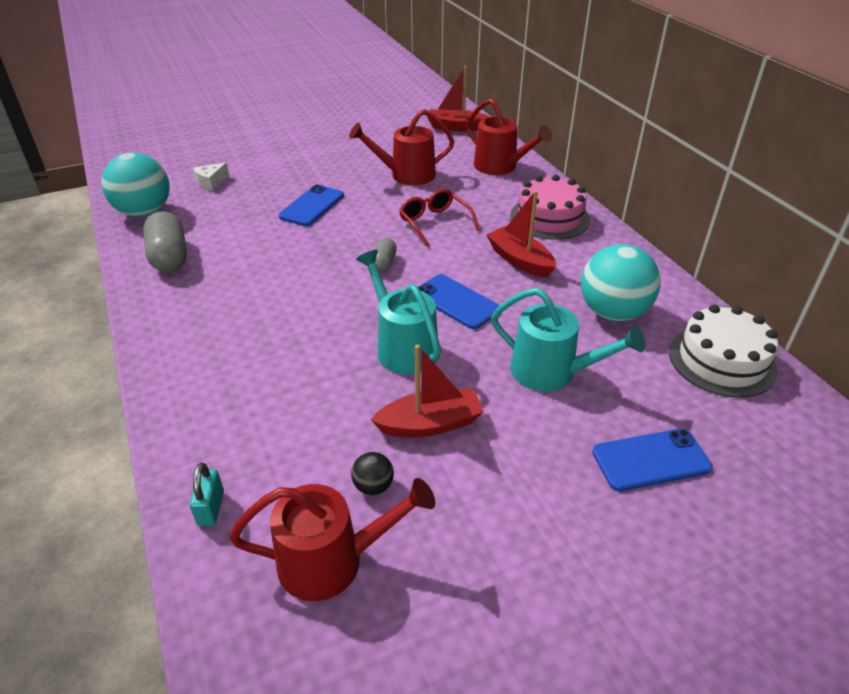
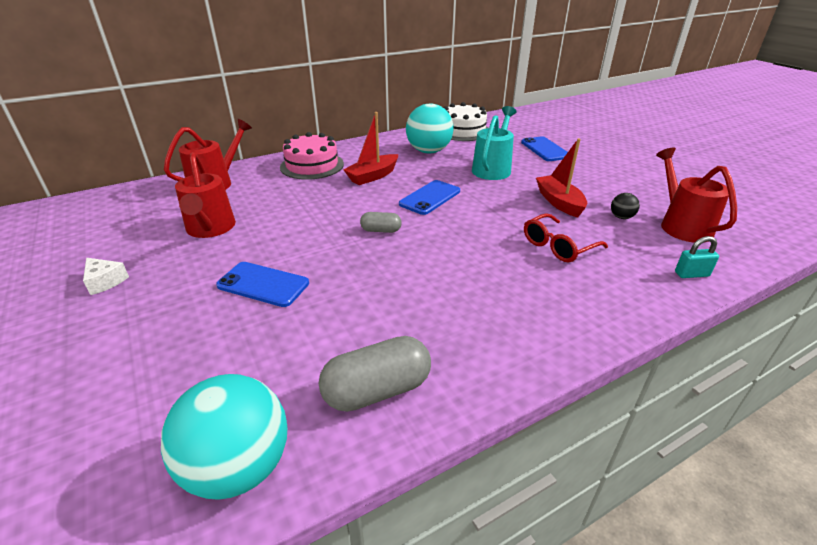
camera: 95 degrees left, 5 degrees down
white cheese [193,162,229,191] -> white cheese moved to [83,258,129,295]
turquoise watering can [356,250,441,375] -> none
red glasses [399,188,480,247] -> red glasses moved to [524,213,608,262]
red boat [427,66,490,132] -> none

